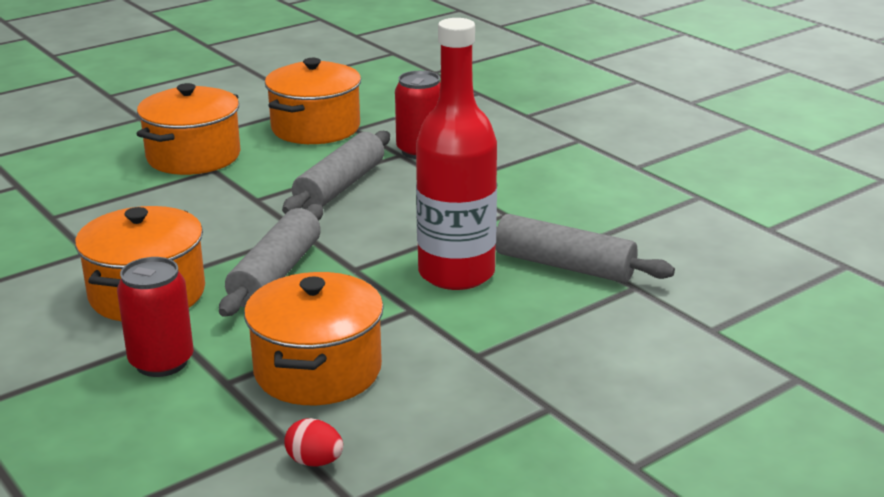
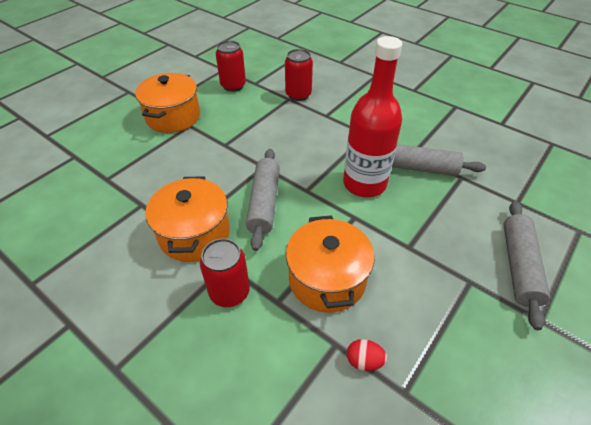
camera: 15 degrees left, 20 degrees up
orange pot [265,58,361,144] -> red can [216,41,246,92]
grey rolling pin [282,131,390,214] -> grey rolling pin moved to [504,201,550,330]

